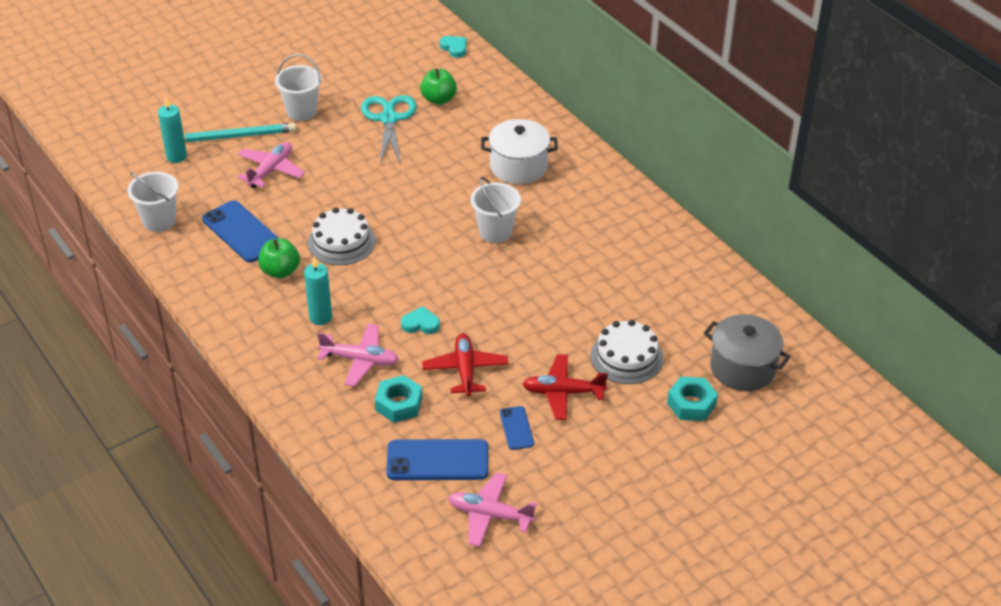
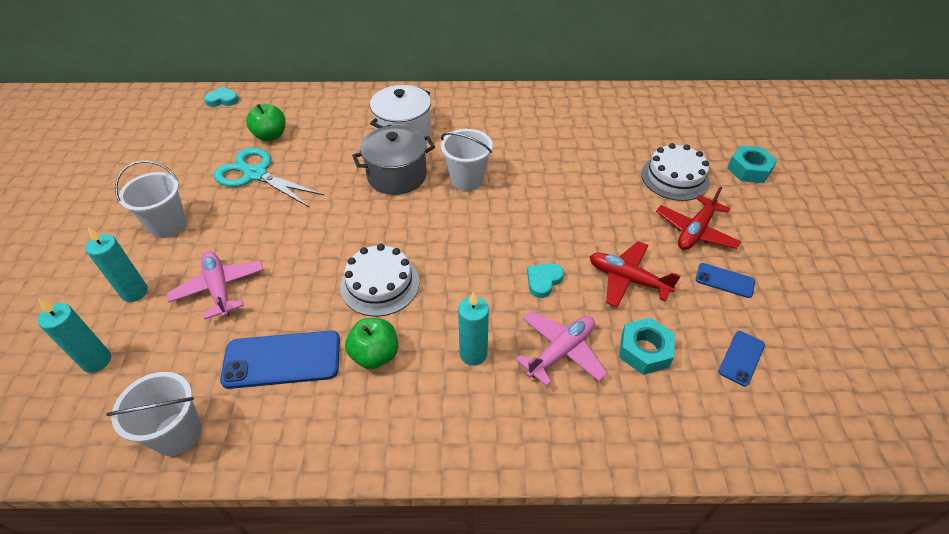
camera: 55 degrees left, 5 degrees up
turquoise pencil [183,123,296,142] -> turquoise candle [86,227,148,302]
blue phone [386,439,488,480] -> blue phone [718,331,765,387], size x0.54
pink plane [448,472,537,547] -> none
grey pot [704,314,791,391] -> grey pot moved to [352,125,435,195]

